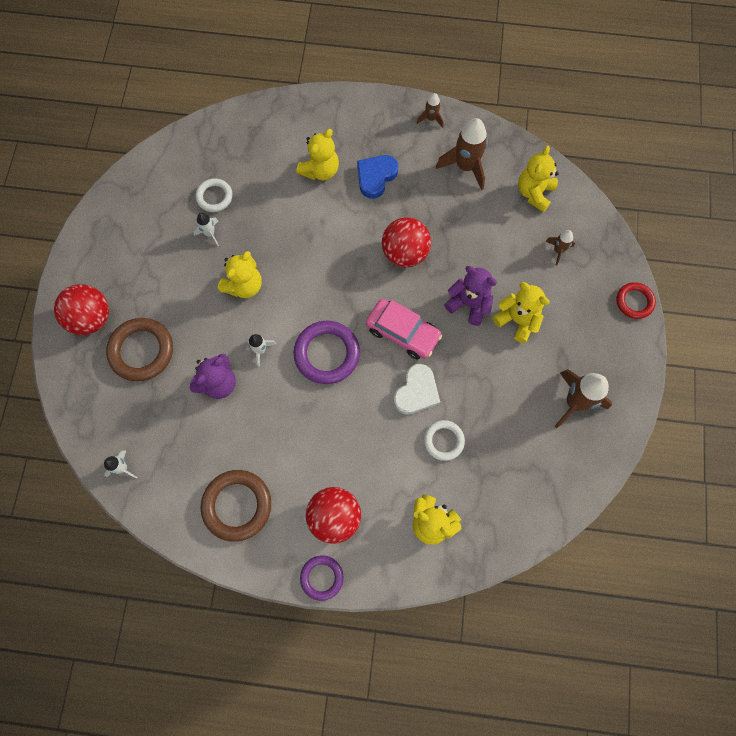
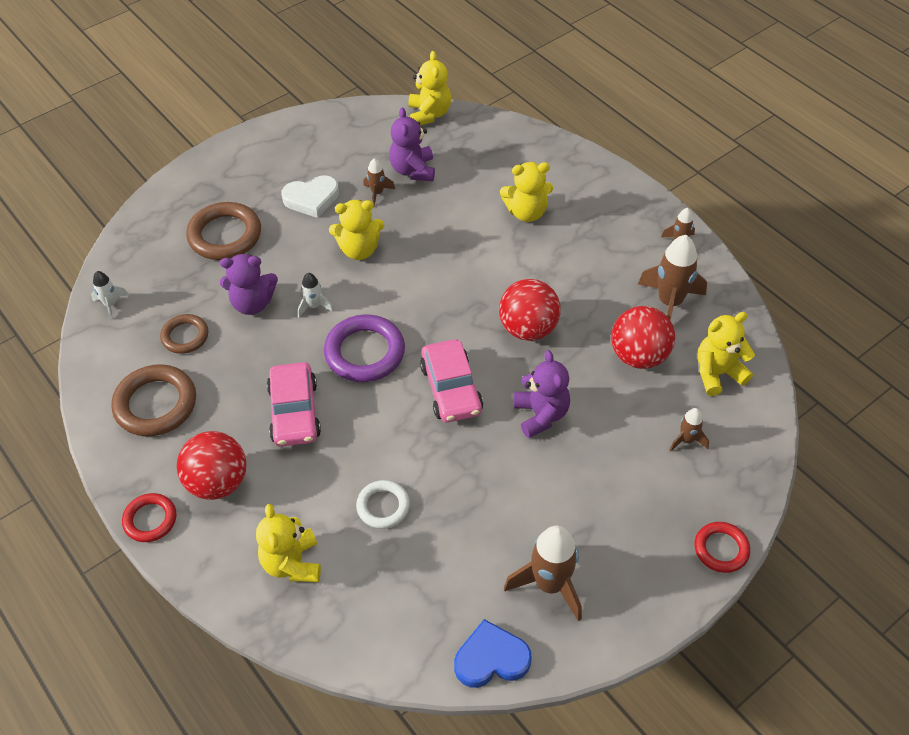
camera: 45 degrees right, 20 degrees down
red ball [54,284,109,335] -> red ball moved to [611,306,675,369]
white rocket [193,213,219,246] -> brown rocket [363,158,395,207]
white ring [196,178,233,212] -> purple teddy bear [389,107,435,182]
purple ring [300,555,343,601] -> red ring [122,493,176,542]
blue heart [357,155,398,199] -> blue heart moved to [454,619,532,688]
white heart [393,364,440,415] -> white heart moved to [282,175,339,218]
yellow teddy bear [493,282,550,343] -> yellow teddy bear moved to [409,51,451,125]
none -> brown ring [160,314,208,354]
none -> pink car [267,362,321,447]

